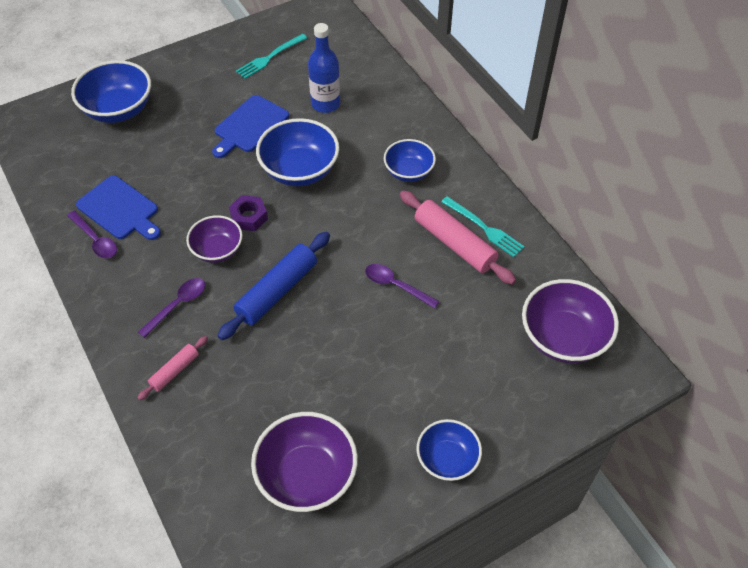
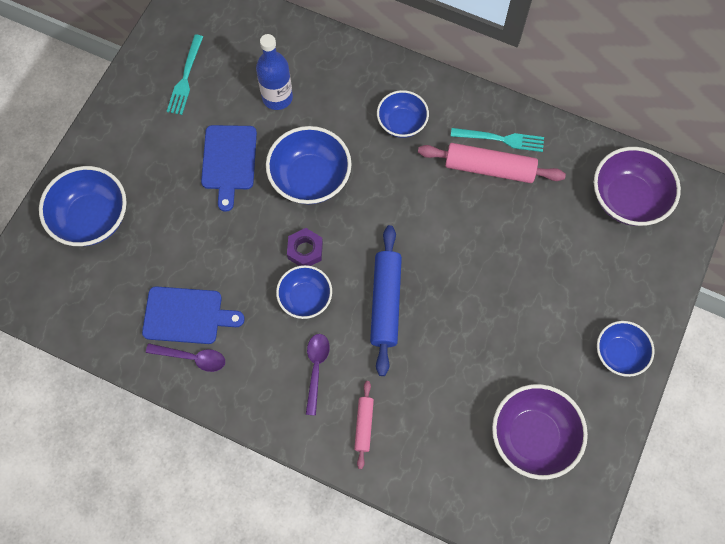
camera: 35 degrees left, 15 degrees up
purple bowl [186,215,243,263] -> blue bowl [276,265,332,319]
purple spoon [365,264,439,309] -> none

